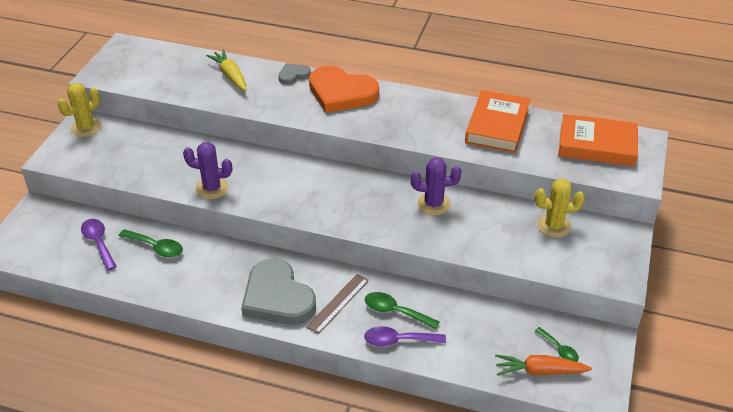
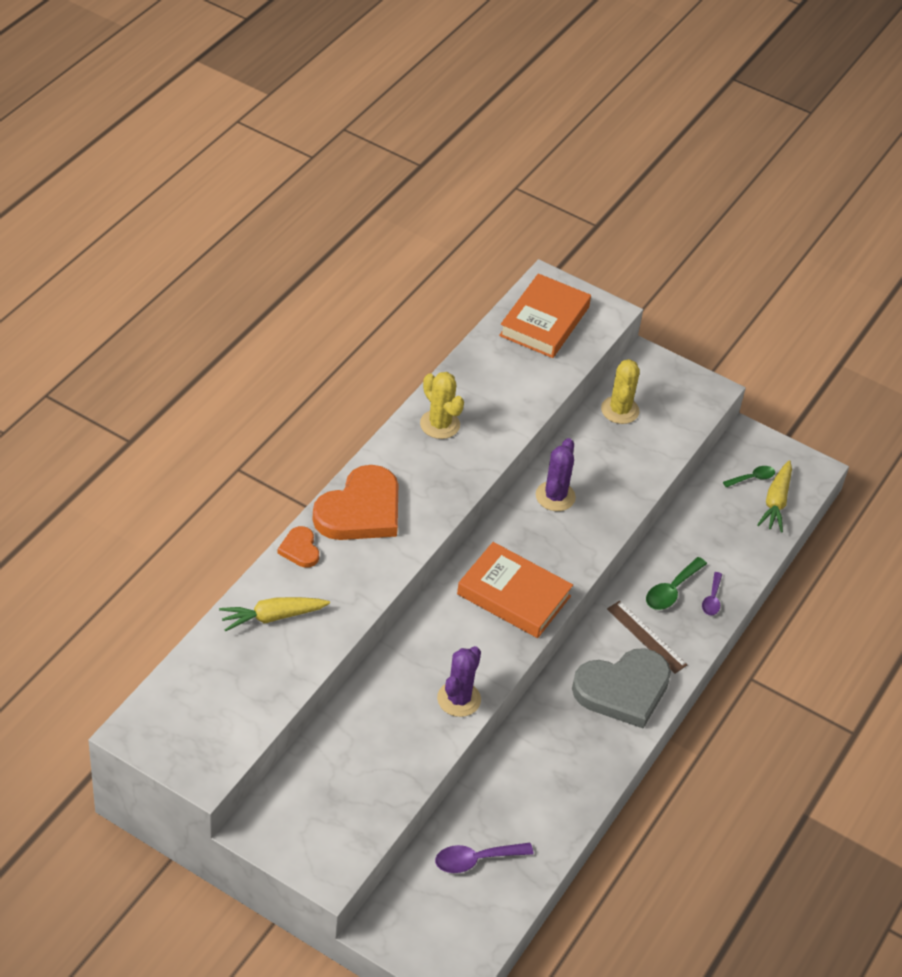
camera: 80 degrees left, 5 degrees up
yellow cactus [58,83,102,137] -> yellow cactus moved to [420,372,464,439]
green spoon [119,229,183,258] -> none
grey heart [278,63,311,85] -> orange heart [277,526,319,568]
purple spoon [364,326,446,347] -> purple spoon [702,572,722,616], size x0.66
orange book [465,90,530,153] -> orange book moved to [457,542,573,638]
orange carrot [495,354,592,376] -> yellow carrot [757,460,792,533]

